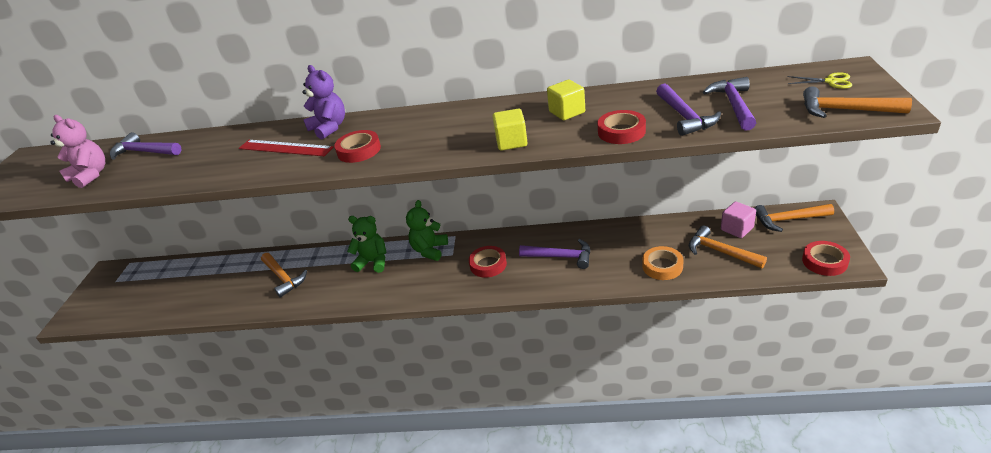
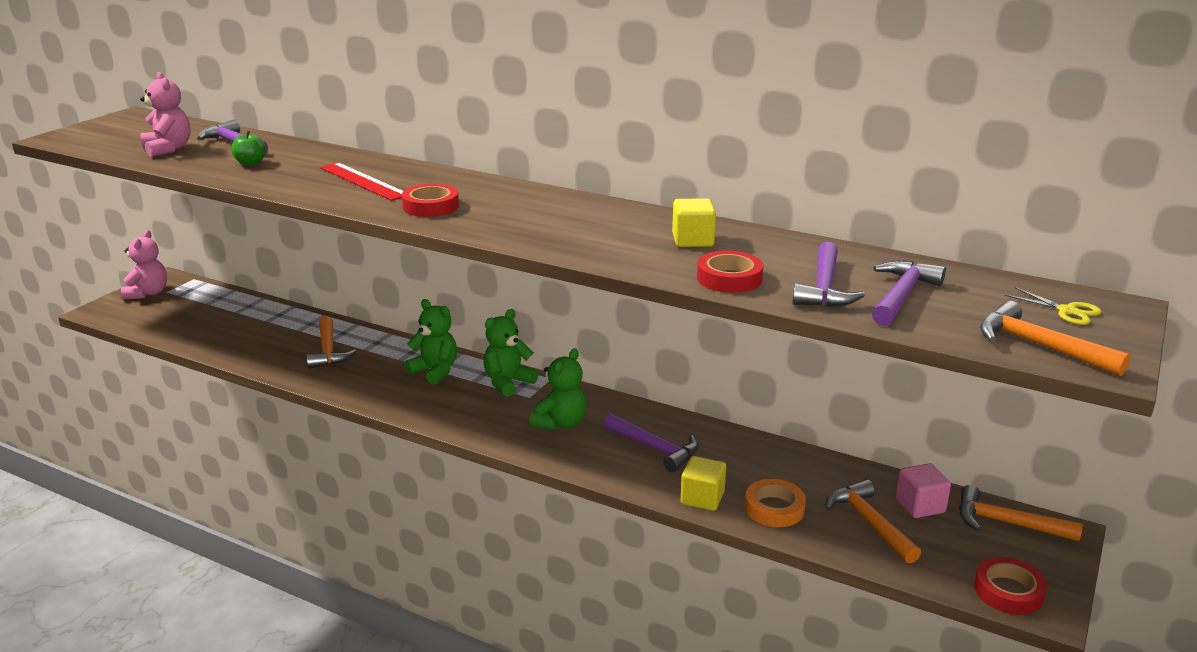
camera: 20 degrees right, 10 degrees down
purple teddy bear [302,65,345,140] -> none
red tape [469,246,507,278] -> green teddy bear [530,348,587,430]
yellow cube [492,109,528,151] -> yellow cube moved to [681,456,726,511]
none -> pink teddy bear [121,230,167,300]
none -> green apple [231,131,266,166]

